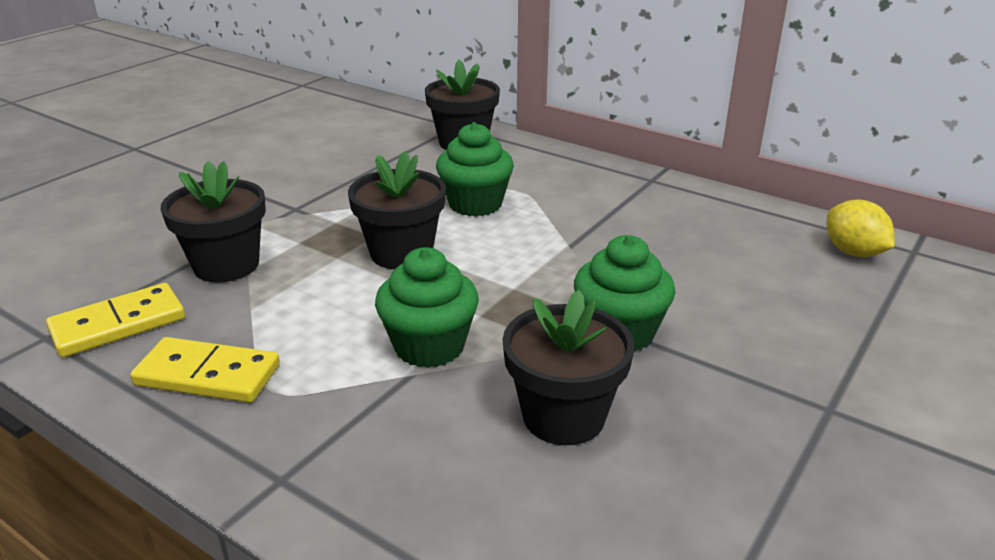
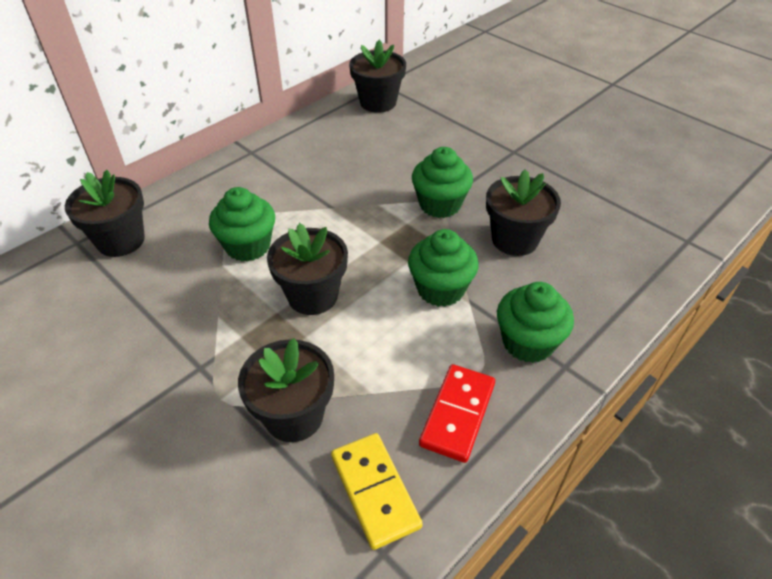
camera: 80 degrees left, 15 degrees up
yellow domino [130,337,280,403] -> red domino [419,364,495,463]
yellow lemon [827,200,894,257] -> black flower pot [349,40,406,113]
none -> green cupcake [497,282,574,363]

